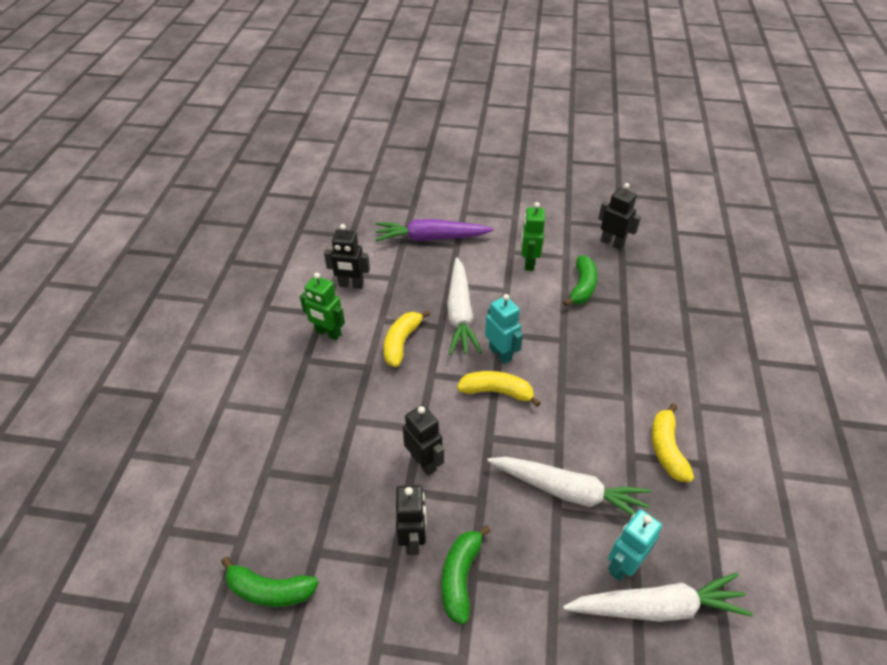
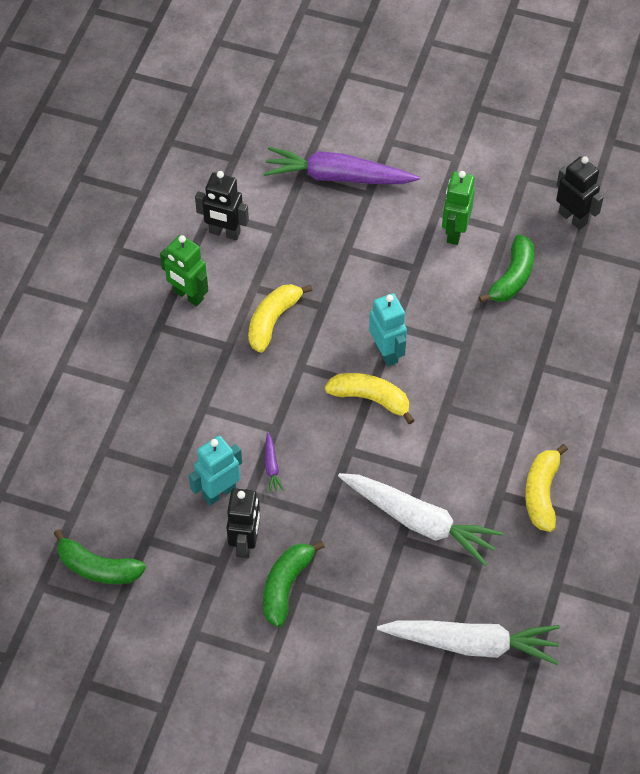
camera: 10 degrees right, 10 degrees up
black robot [403,405,444,476] -> purple carrot [265,432,284,493]
white carrot [447,257,482,355] -> none
turquoise robot [608,509,662,581] -> turquoise robot moved to [189,436,242,506]

